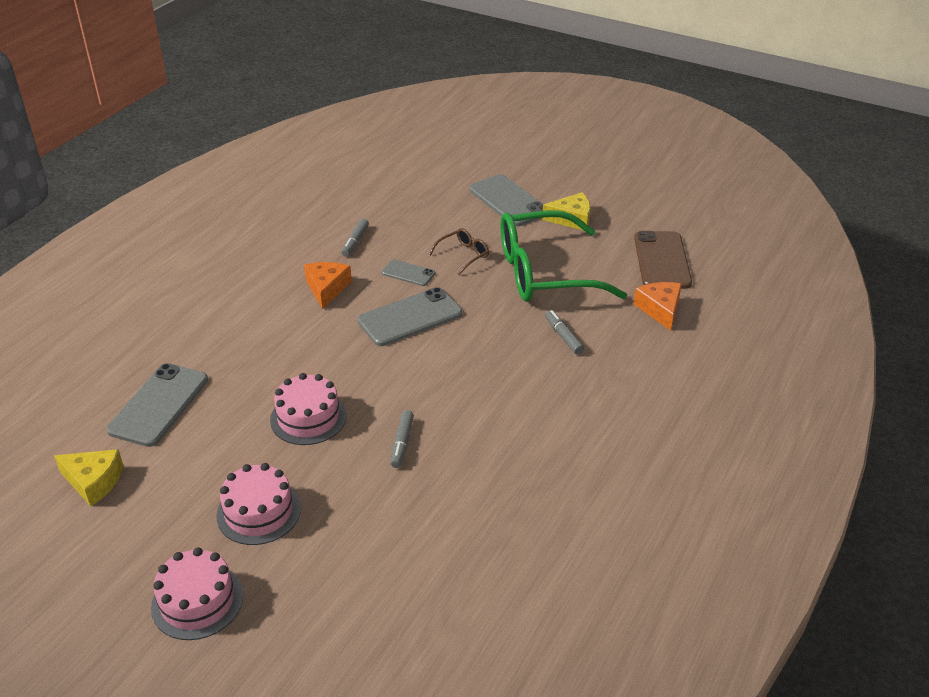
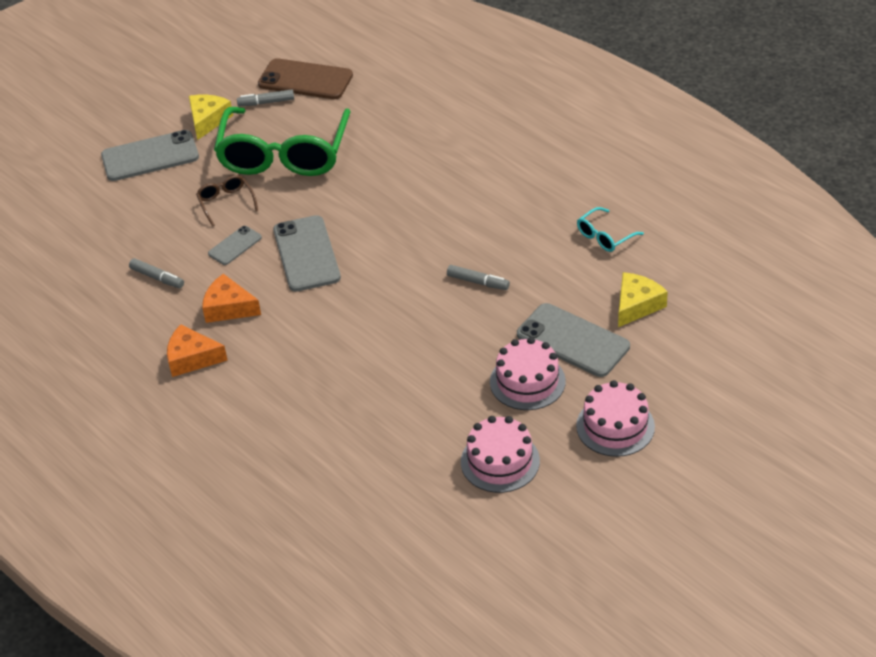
camera: 70 degrees left, 5 degrees up
yellow cheese [54,449,124,506] -> yellow cheese moved to [618,272,668,327]
grey phone [106,363,208,447] -> grey phone moved to [517,303,630,377]
pink cake [270,373,347,445] -> pink cake moved to [461,416,540,493]
grey marker [545,310,584,355] -> grey marker moved to [237,89,294,106]
orange cheese [634,282,682,331] -> orange cheese moved to [167,324,228,377]
none -> turquoise glasses [577,207,644,252]

